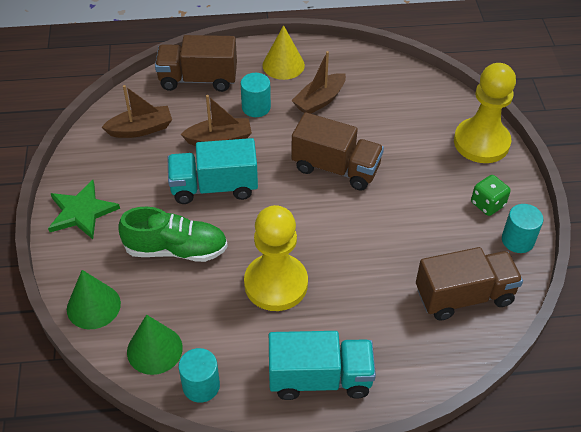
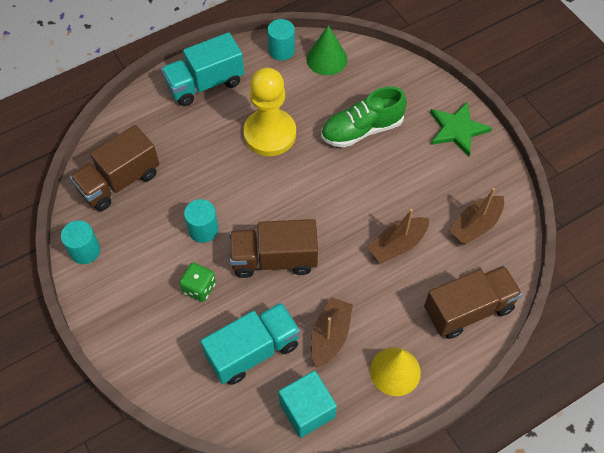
camera: 155 degrees right, 10 degrees up
green cone [67,270,121,329] -> none
turquoise truck [168,138,258,204] -> turquoise truck moved to [200,302,300,385]
turquoise cylinder [241,73,271,117] -> turquoise cylinder moved to [184,199,219,243]
yellow pawn [454,63,516,163] -> none
green dice [471,175,511,216] -> green dice moved to [179,263,216,302]
none -> turquoise cube [279,371,337,438]

